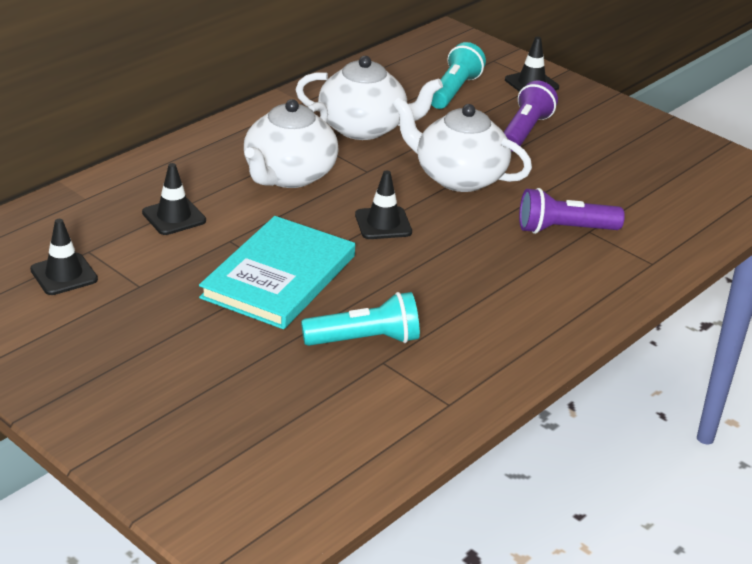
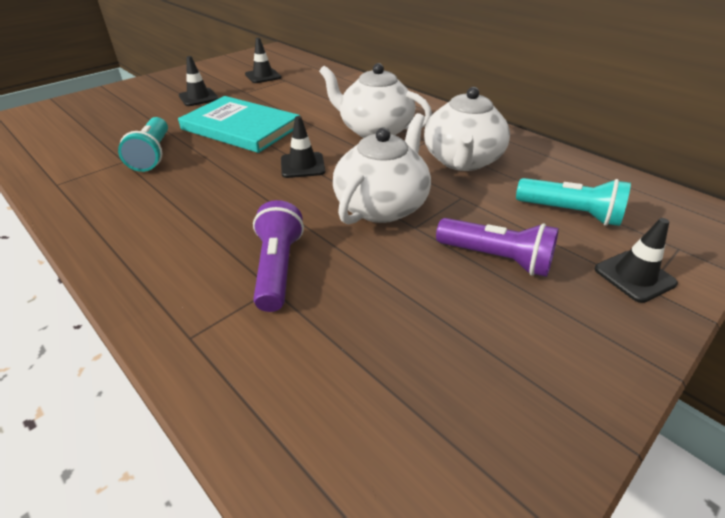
camera: 95 degrees right, 5 degrees up
black traffic cone [142,163,206,235] -> black traffic cone moved to [179,56,219,106]

